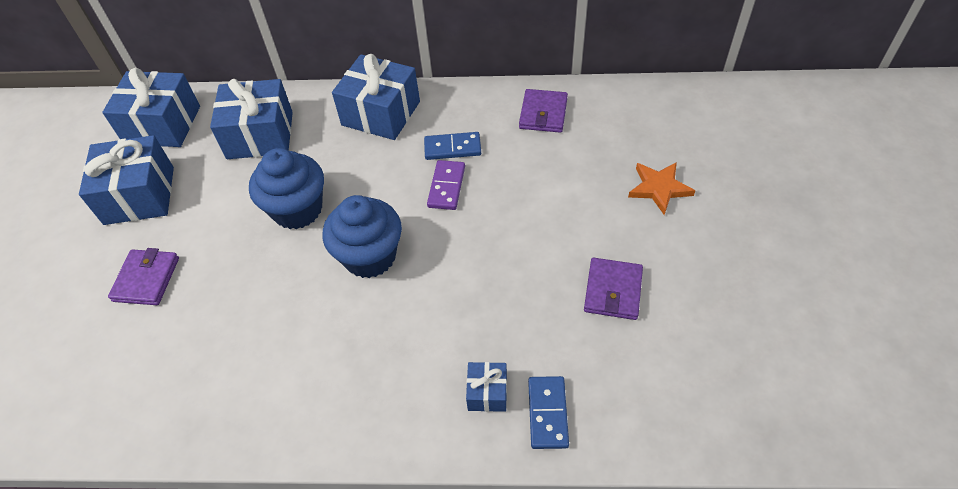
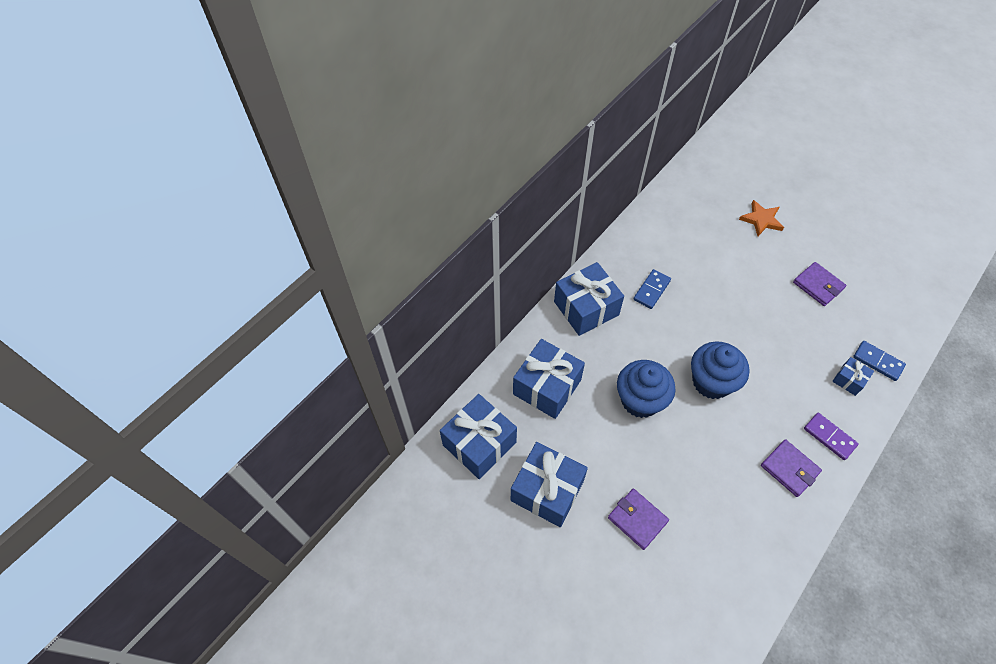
camera: 55 degrees left, 5 degrees up
purple domino [427,160,465,210] -> purple domino moved to [804,413,859,460]
purple wallet [519,89,568,133] -> purple wallet moved to [761,439,822,497]

